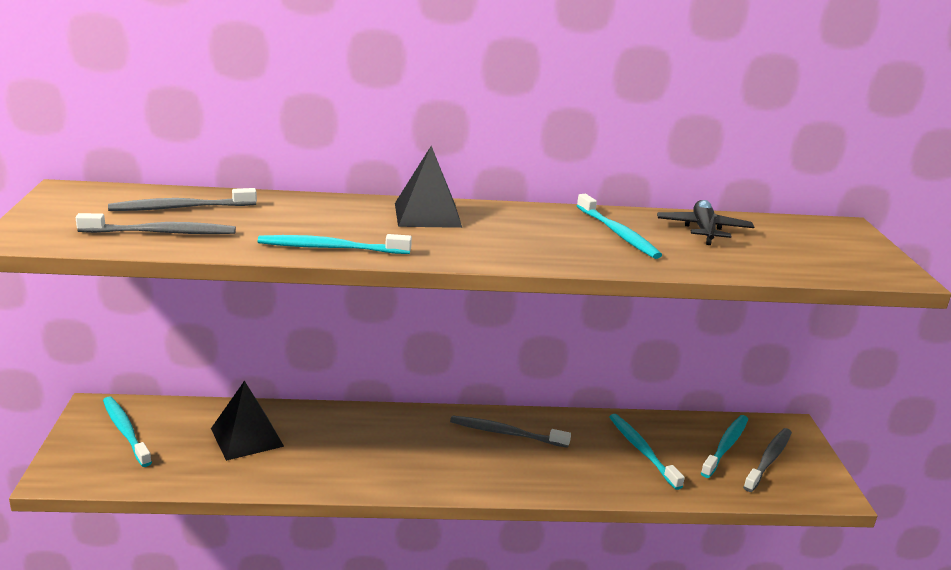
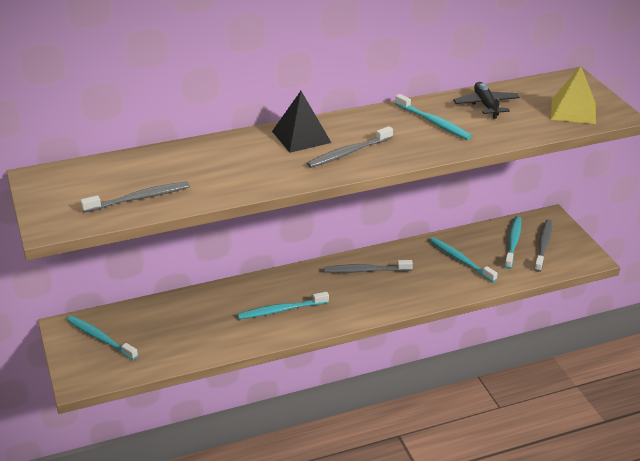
camera: 15 degrees left, 10 degrees up
grey toothbrush [108,188,257,211] -> grey toothbrush moved to [307,126,393,168]
black pyramid [211,381,284,461] -> none
turquoise toothbrush [258,234,412,254] -> turquoise toothbrush moved to [238,292,329,319]
none -> yellow pyramid [551,66,596,124]

